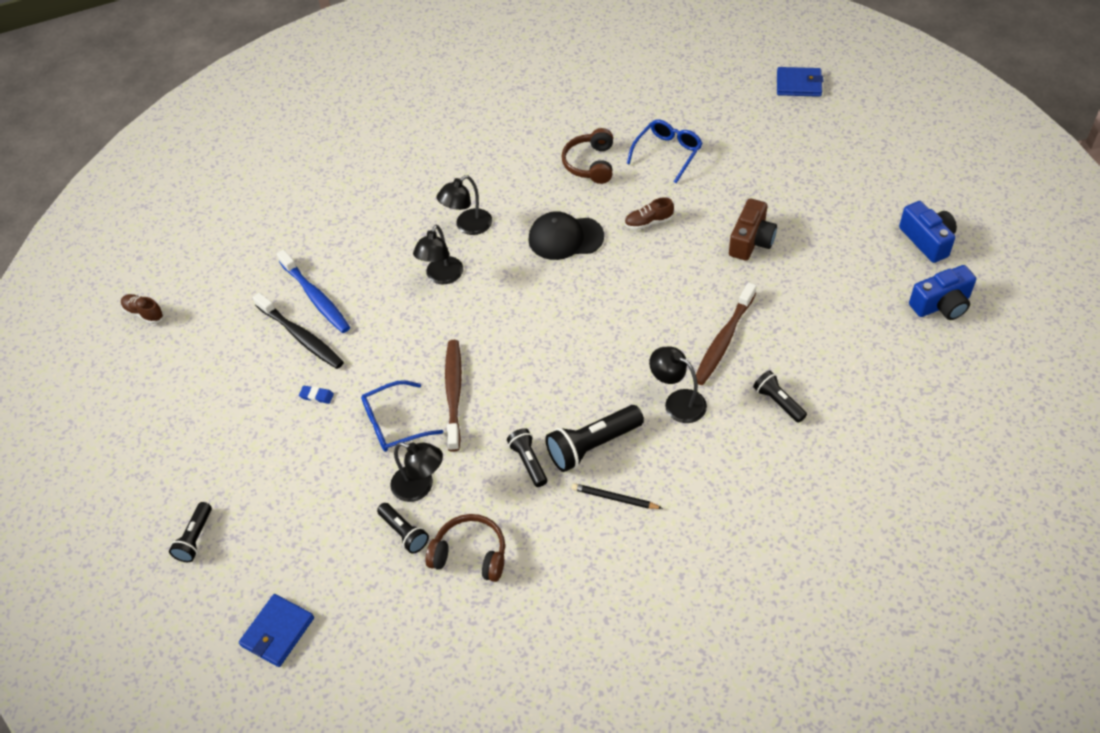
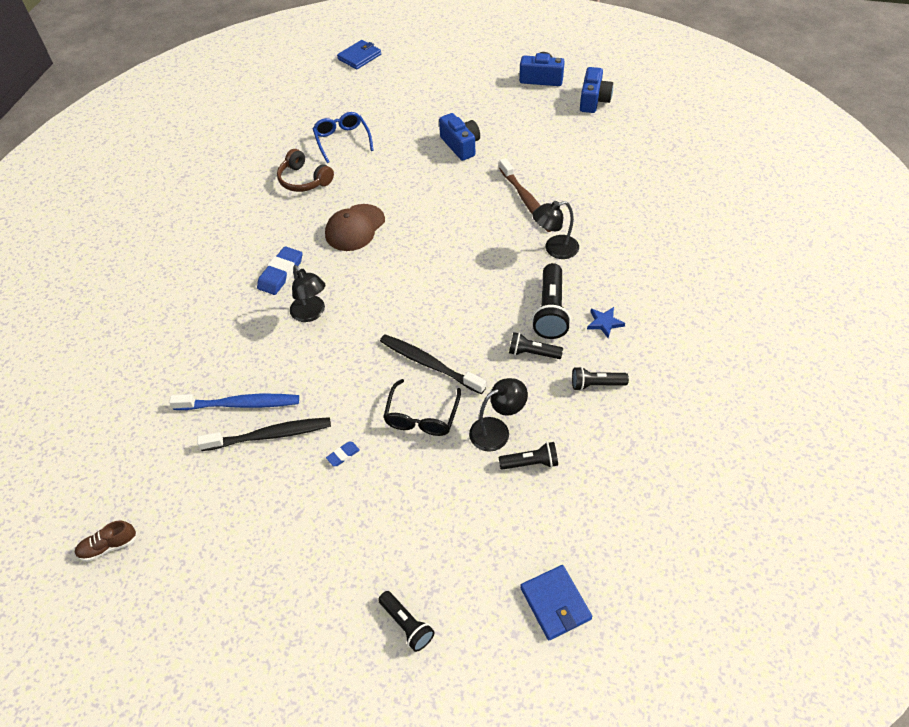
camera: 55 degrees left, 0 degrees up
blue glasses [361,380,443,452] -> black glasses [383,379,461,436]
brown headphones [425,514,505,582] -> none
black lamp [436,175,492,235] -> blue eraser [257,246,302,295]
brown toothbrush [445,340,462,452] -> black toothbrush [380,334,486,394]
black cap [528,211,604,260] -> brown cap [325,204,385,251]
black pencil [572,483,663,509] -> blue star [587,307,625,338]
brown shoe [624,198,674,230] -> none
brown camera [729,198,777,261] -> blue camera [439,113,480,161]
black flashlight [753,370,807,423] -> black flashlight moved to [572,367,629,391]

